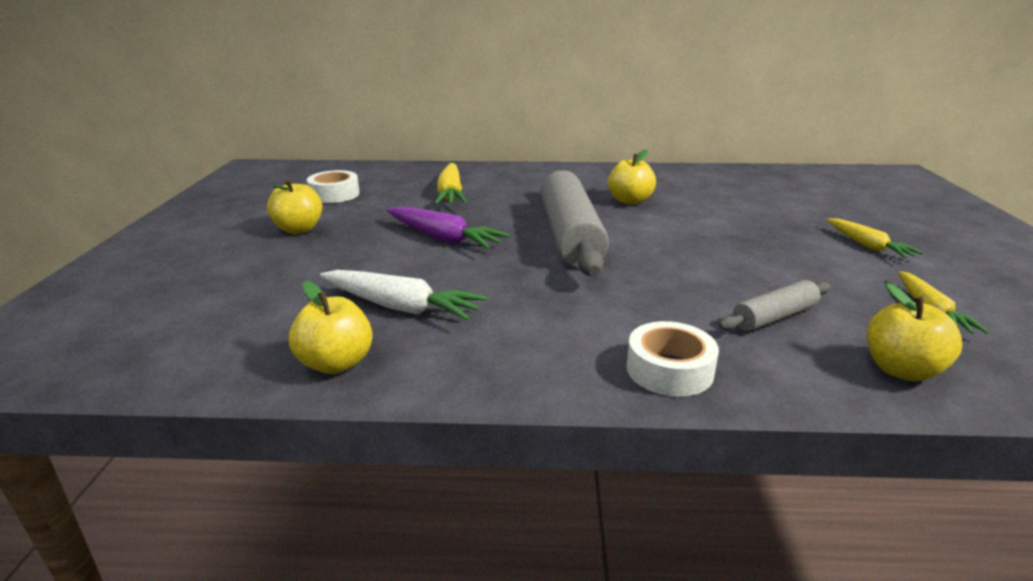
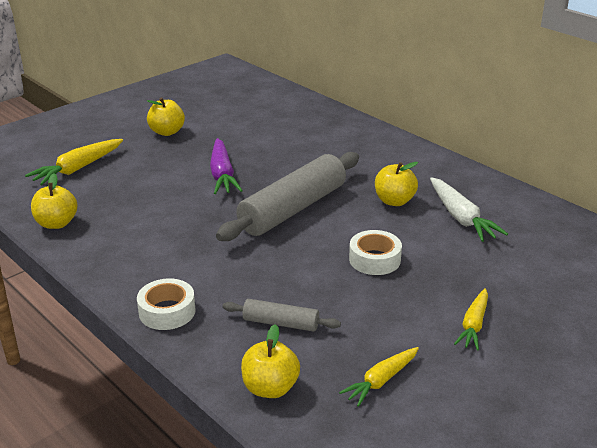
camera: 45 degrees right, 5 degrees up
white tape [307,170,360,203] -> white tape moved to [349,230,402,275]
white carrot [320,270,487,320] -> white carrot moved to [430,177,508,242]
yellow carrot [434,163,468,205] -> yellow carrot moved to [25,139,123,185]

